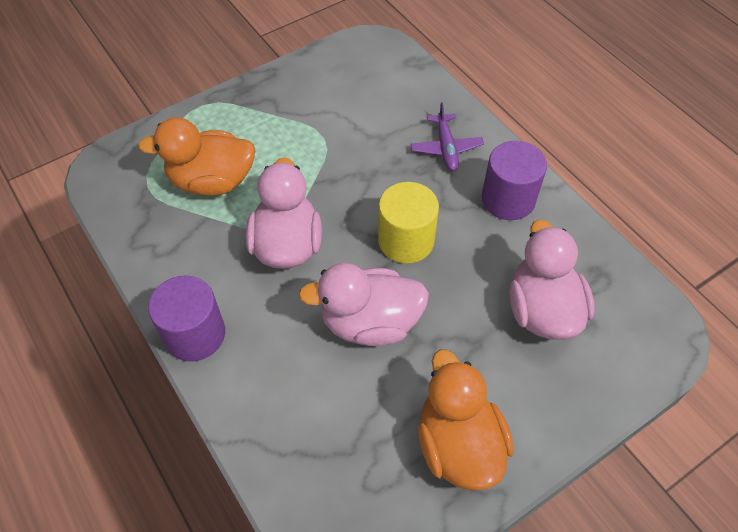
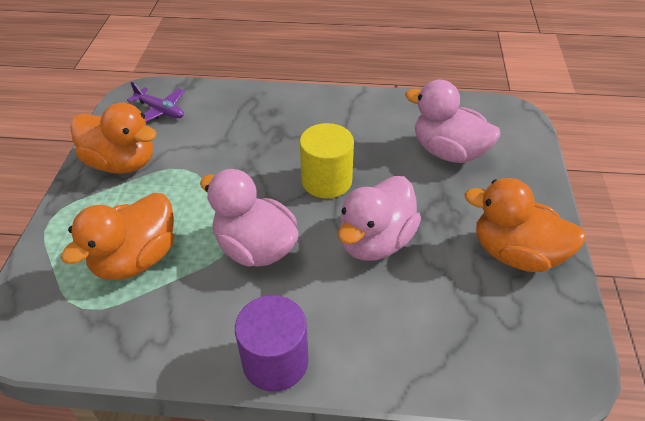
camera: 50 degrees left, 10 degrees down
purple plane [410,102,484,171] -> purple plane moved to [127,82,184,122]
purple cylinder [482,141,547,220] -> none
none -> orange duck [70,102,157,174]

